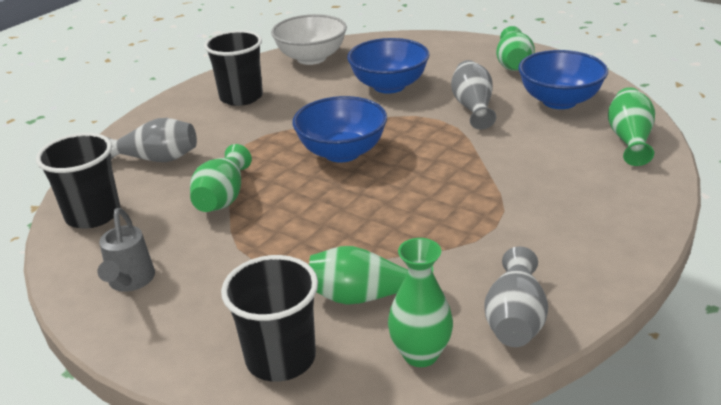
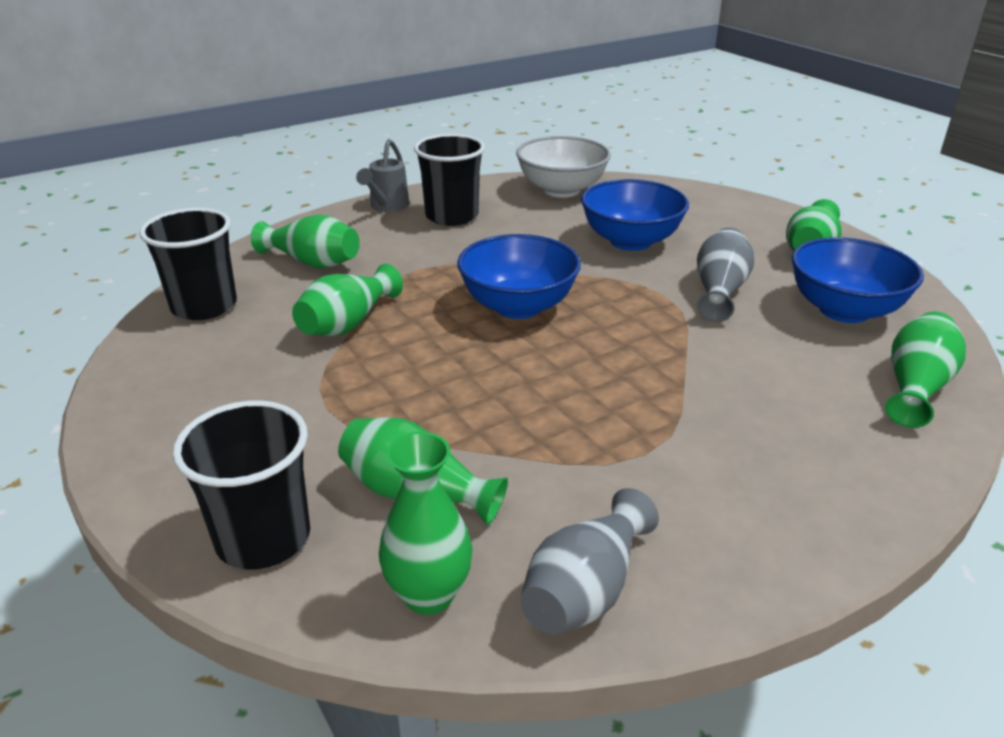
camera: 20 degrees right, 0 degrees up
grey watering can [97,208,155,292] -> grey watering can moved to [356,139,409,212]
grey vase [105,118,197,162] -> green vase [251,214,360,268]

